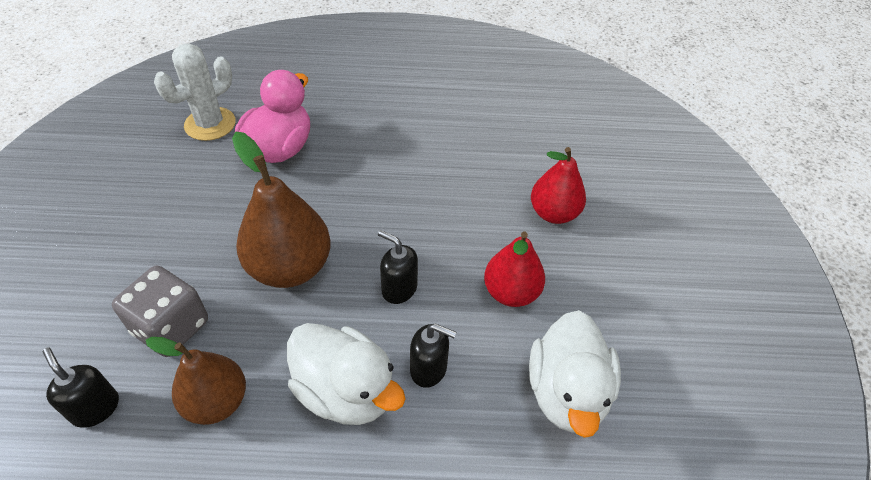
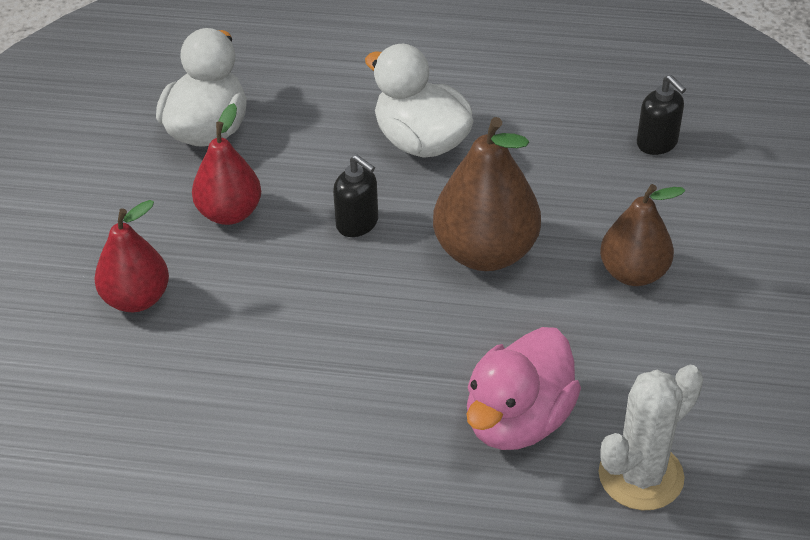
camera: 170 degrees left, 5 degrees down
grey dice [112,266,208,357] -> none
brown pear [146,337,246,425] -> brown pear moved to [600,184,685,286]
black soap dispenser [410,323,456,388] -> none

